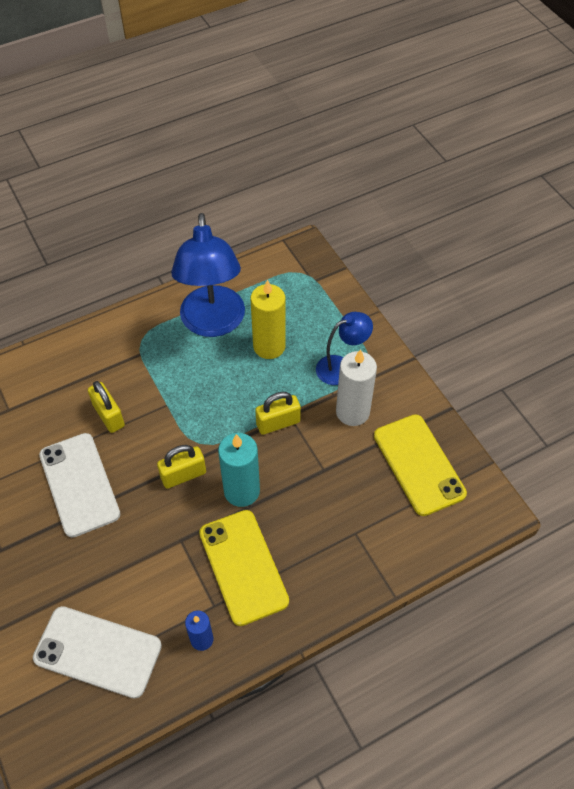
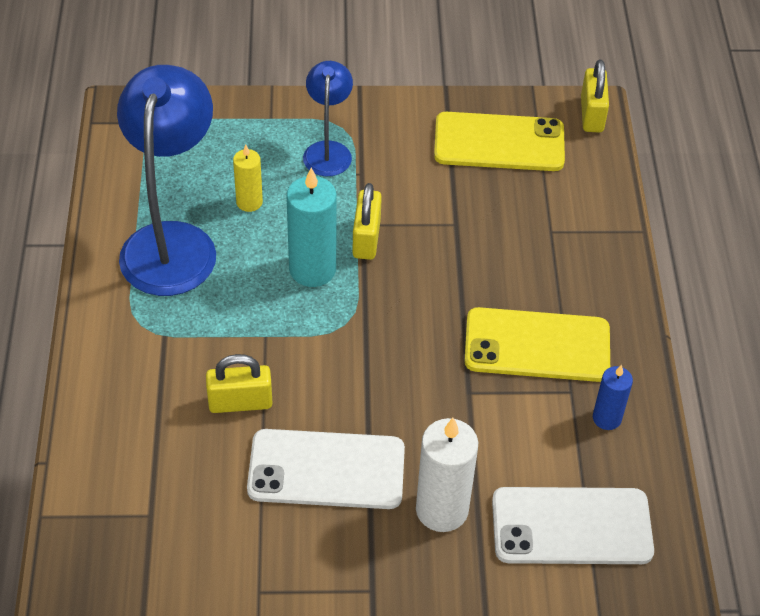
camera: 65 degrees left, 5 degrees down
white phone [33,606,162,698] -> white phone turned 45 degrees clockwise [492,487,654,564]
yellow padlock [157,445,206,489] -> yellow padlock moved to [581,60,609,133]
blue lamp [171,213,245,337] -> blue lamp turned 105 degrees counterclockwise [117,65,216,296]
turquoise candle [218,433,260,507] -> turquoise candle moved to [287,168,337,287]
yellow candle [251,279,286,359] -> yellow candle [233,145,263,212], size x0.58
white candle [336,349,377,426] -> white candle moved to [416,418,478,532]

